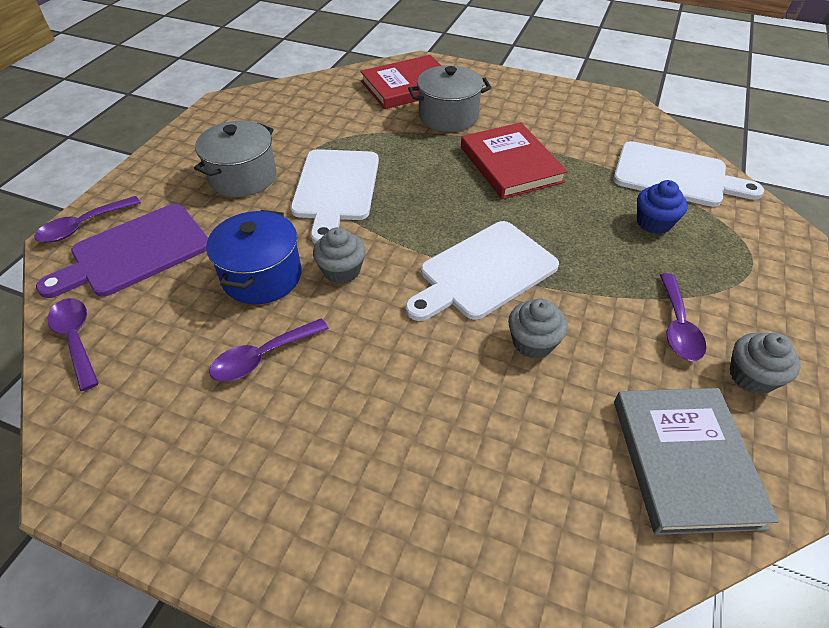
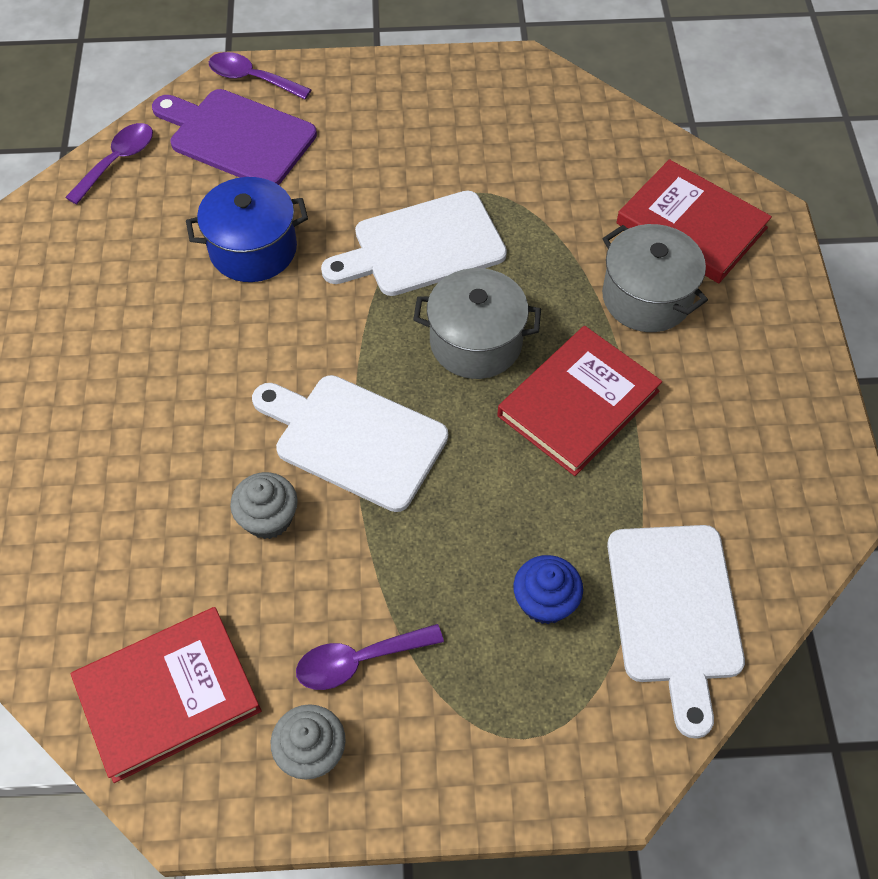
camera: 65 degrees right, 10 degrees up
grey pot [194,121,277,197] -> grey pot moved to [413,268,541,379]
purple spoon [209,318,329,382] -> none
grey cupcake [313,227,366,284] -> none
grey book [614,388,779,535] -> red book [71,607,261,783]

